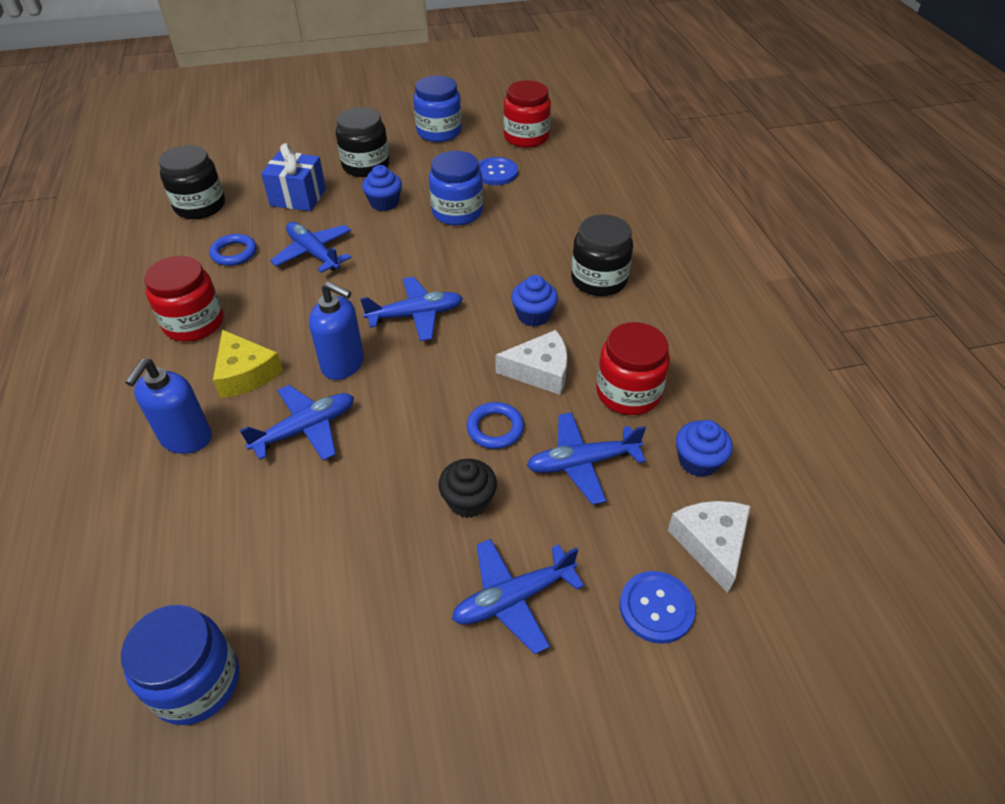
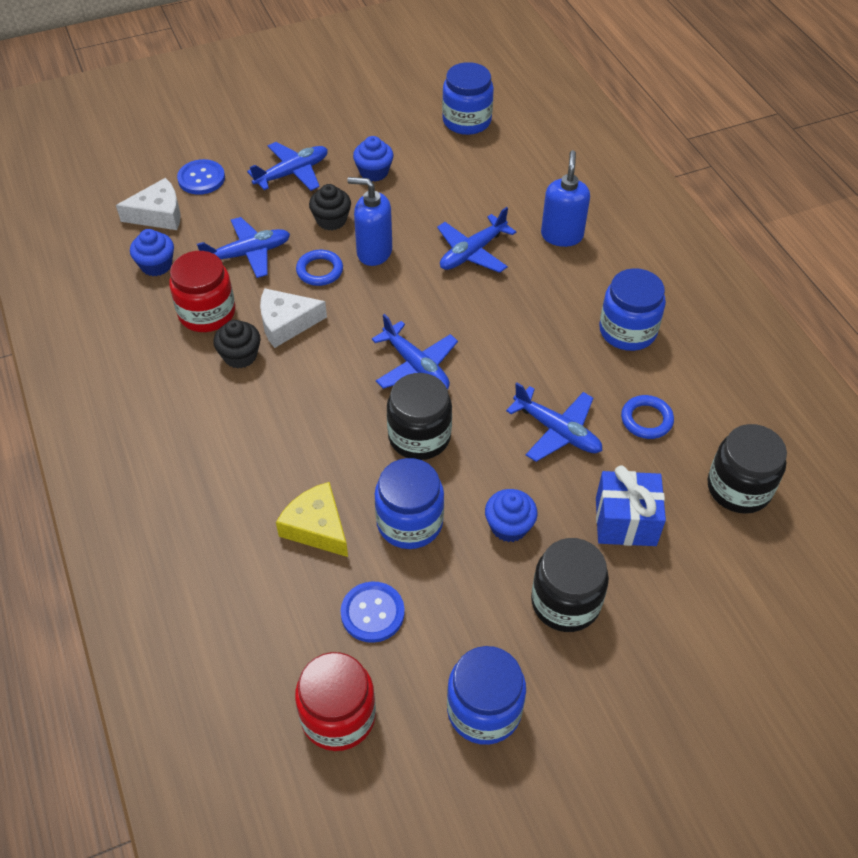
camera: 170 degrees right, 5 degrees up
red jar [144,256,223,342] -> blue jar [599,268,666,351]
yellow cheese [213,330,283,398] -> yellow cheese moved to [276,482,348,557]
blue soap dispenser [309,281,364,380] -> blue soap dispenser moved to [347,177,392,266]
blue plane [360,277,463,341] -> blue plane turned 105 degrees counterclockwise [372,314,458,389]
blue cupcake [511,275,558,327] -> blue cupcake moved to [353,136,394,182]
black jar [571,214,633,296] -> black jar moved to [387,373,452,460]
white cheese [668,501,750,593] -> white cheese turned 90 degrees counterclockwise [116,178,181,230]
none -> black cupcake [213,320,260,369]

